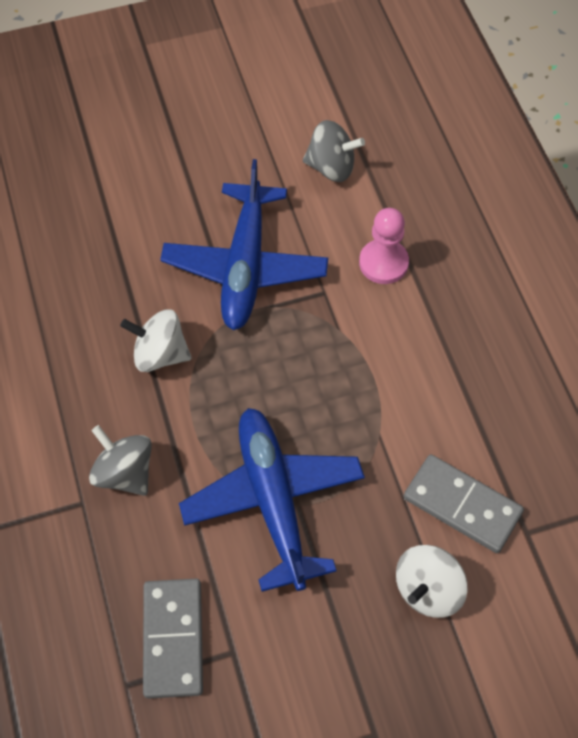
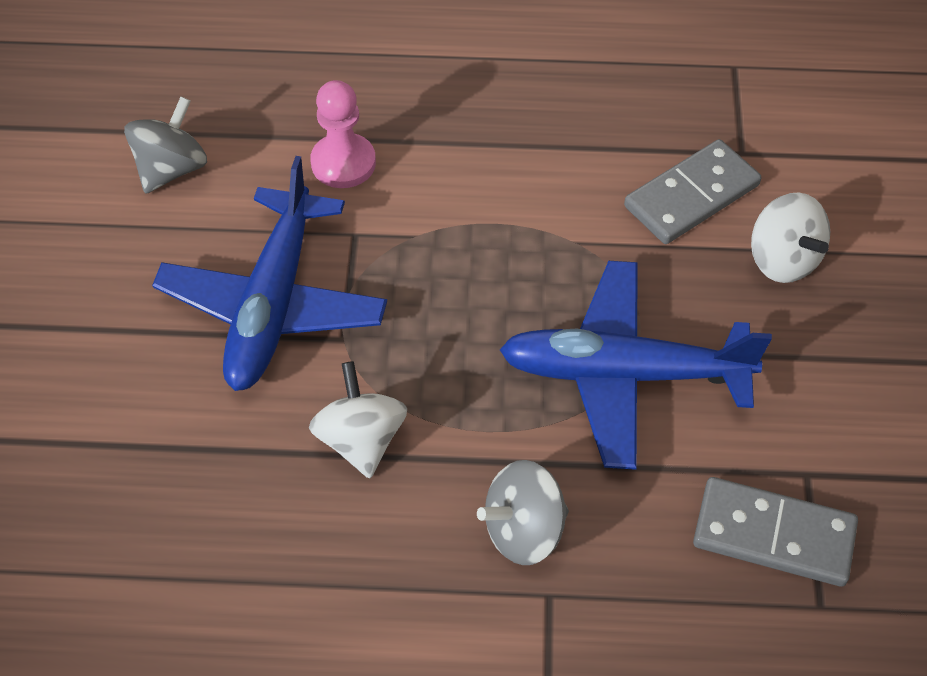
camera: 70 degrees left, 5 degrees down
white spinning top [120,309,191,372] -> white spinning top turned 135 degrees clockwise [309,361,407,479]
blue plane [160,159,328,330] -> blue plane turned 75 degrees clockwise [152,156,387,391]

